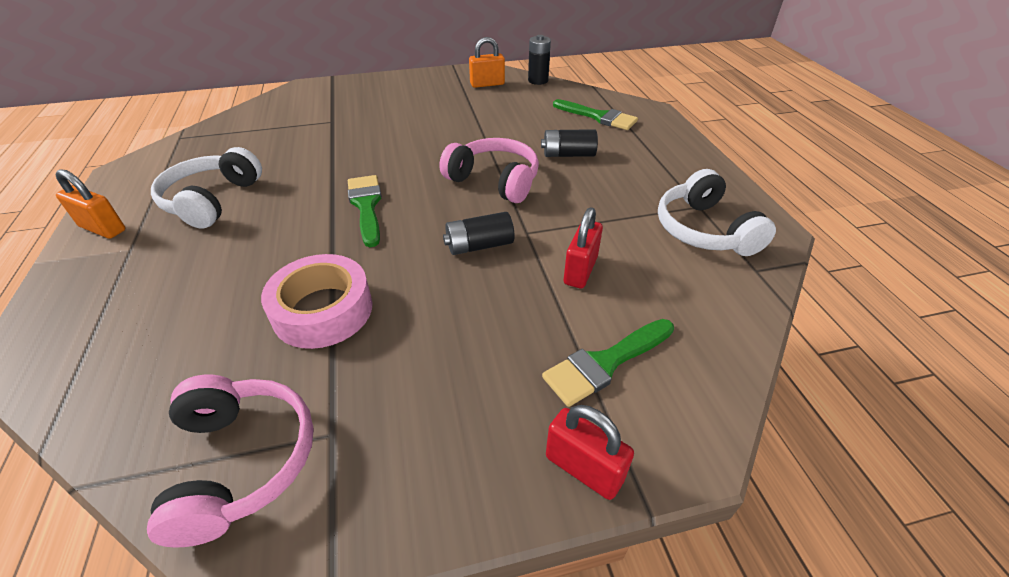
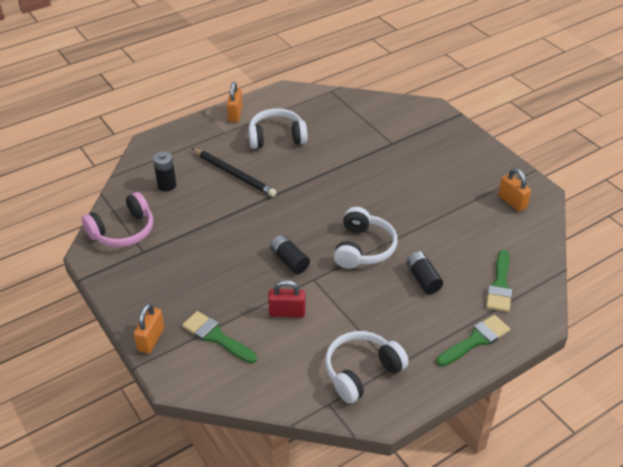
camera: 70 degrees right, 0 degrees up
pink tape [261,254,372,349] -> none
green brush [348,175,382,247] -> green brush moved to [436,315,510,367]
pink headphones [440,138,539,203] -> white headphones [334,207,397,269]
black battery [528,35,551,85] -> black battery moved to [153,151,176,191]
red padlock [546,405,634,500] -> orange padlock [134,303,164,354]
none -> black pencil [192,148,277,197]

